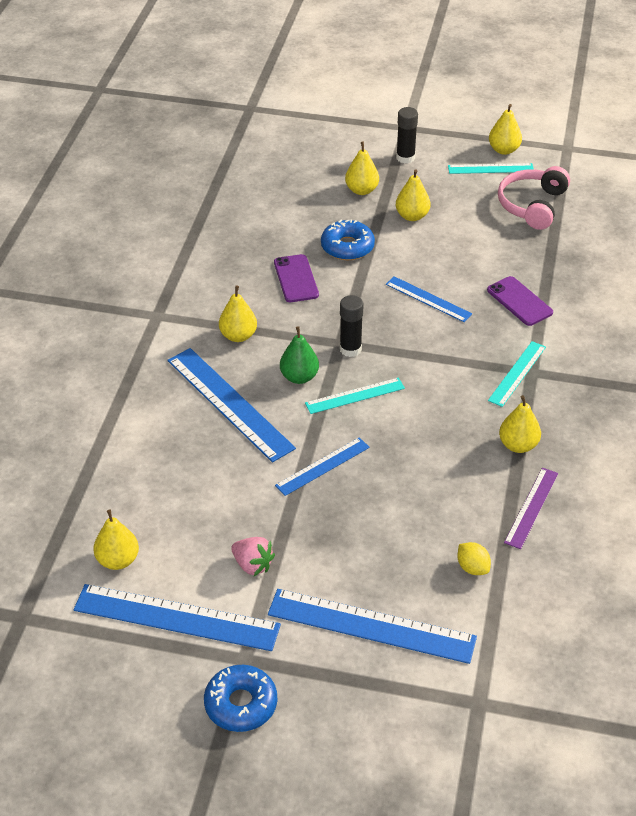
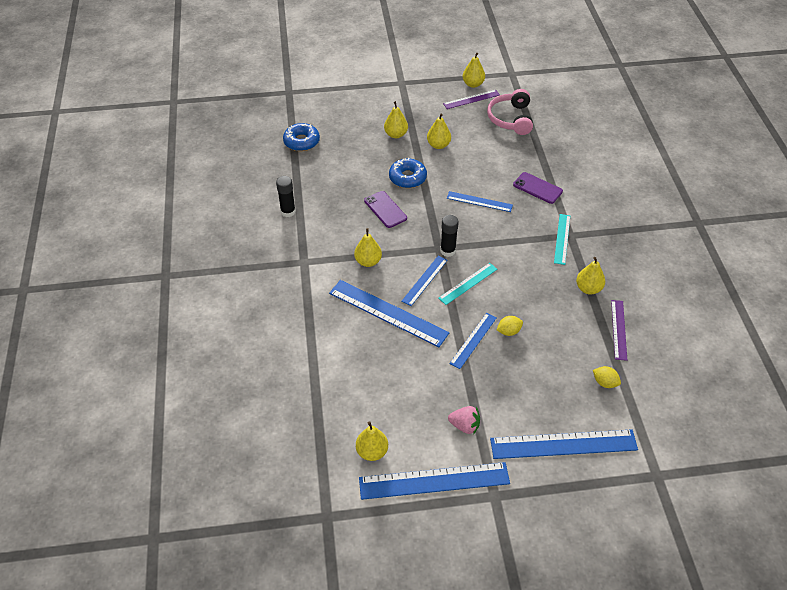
camera: 20 degrees left, 5 degrees up
blue donut [204,665,277,732] -> blue donut moved to [283,123,320,151]
green pear [280,326,319,384] -> blue ruler [401,256,448,306]
black glue stick [396,107,418,164] -> black glue stick moved to [276,176,296,217]
turquoise ruler [448,163,534,174] -> purple ruler [443,90,500,109]
none -> yellow lemon [497,316,523,336]

